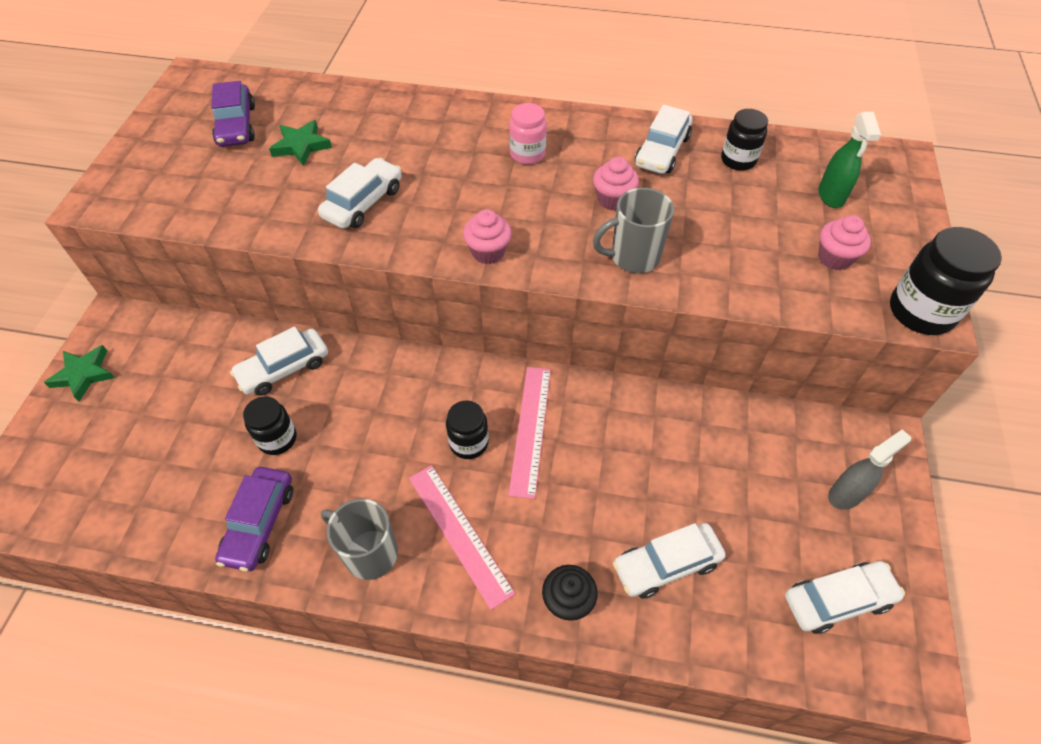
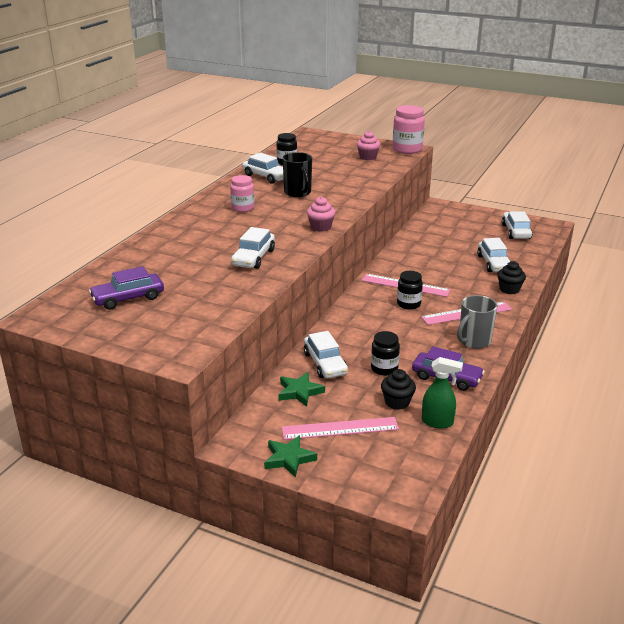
camera: 75 degrees left, 25 degrees down
purple car [211,81,255,147] -> purple car turned 150 degrees clockwise [89,266,164,310]
green star [269,120,332,166] -> green star moved to [278,372,325,407]
white car [318,158,402,229] -> white car turned 120 degrees counterclockwise [231,227,275,269]
pink cupcake [593,157,639,211] -> black mug [283,152,312,197]
grey mug [593,188,674,273] -> none
green spray bottle [818,112,881,208] -> green spray bottle moved to [422,357,463,429]
grey spray bottle [828,429,911,510] -> none
black jar [890,227,1002,335] -> pink jar [393,105,425,154]
none -> pink ruler [282,417,399,440]
none -> black cupcake [381,369,416,410]

